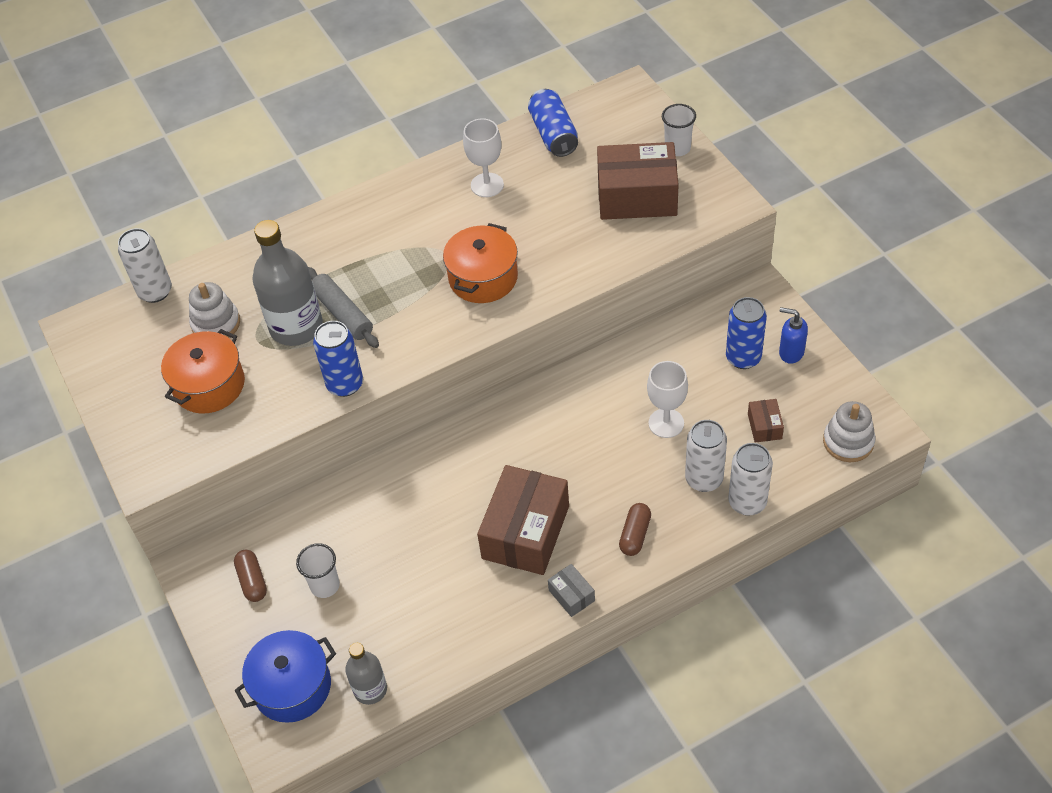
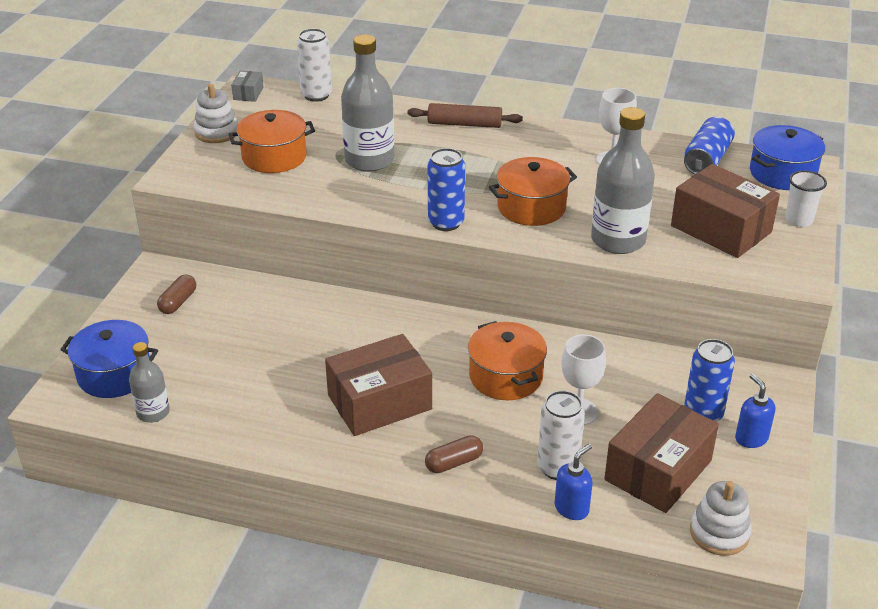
camera: 40 degrees right, 15 degrees down
white stacking toy [189,282,240,338] -> white stacking toy moved to [194,84,238,143]
white cup [296,543,340,598] -> none
grey rolling pin [308,267,379,348] -> none
blue can [313,321,363,397] -> blue can moved to [428,148,465,231]
grey box [548,564,595,617] -> grey box moved to [231,71,264,102]
white can [728,443,773,515] -> blue soap dispenser [555,444,592,520]
brown box [748,399,784,443] -> brown box [604,393,719,513], size x2.26
none -> brown rolling pin [408,103,523,128]
none -> orange pot [468,321,547,400]
none -> grey bottle [591,107,655,254]
none -> blue pot [750,125,825,190]

